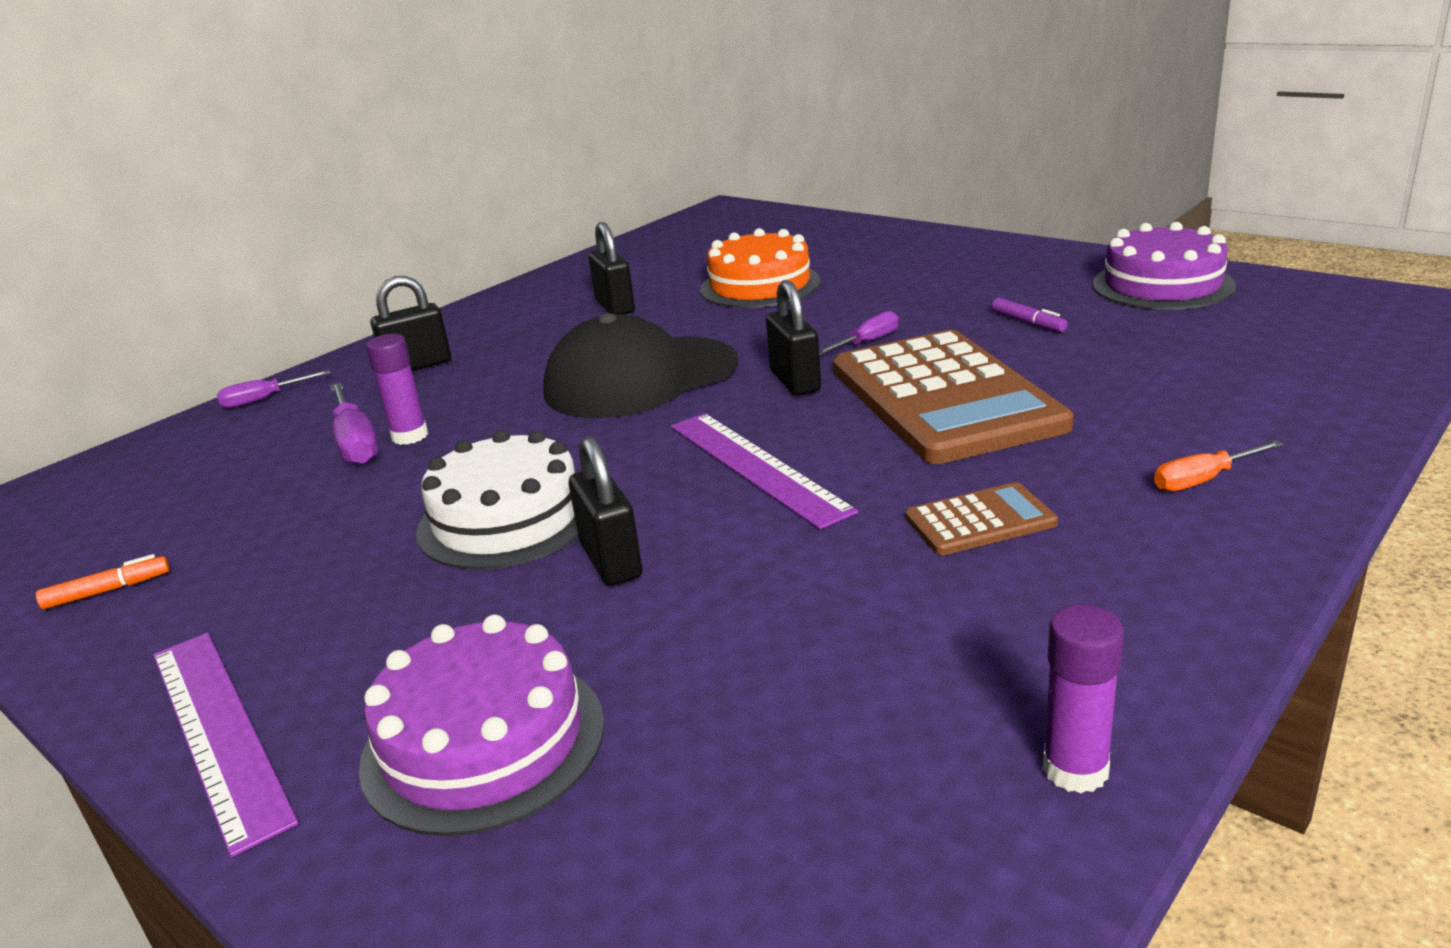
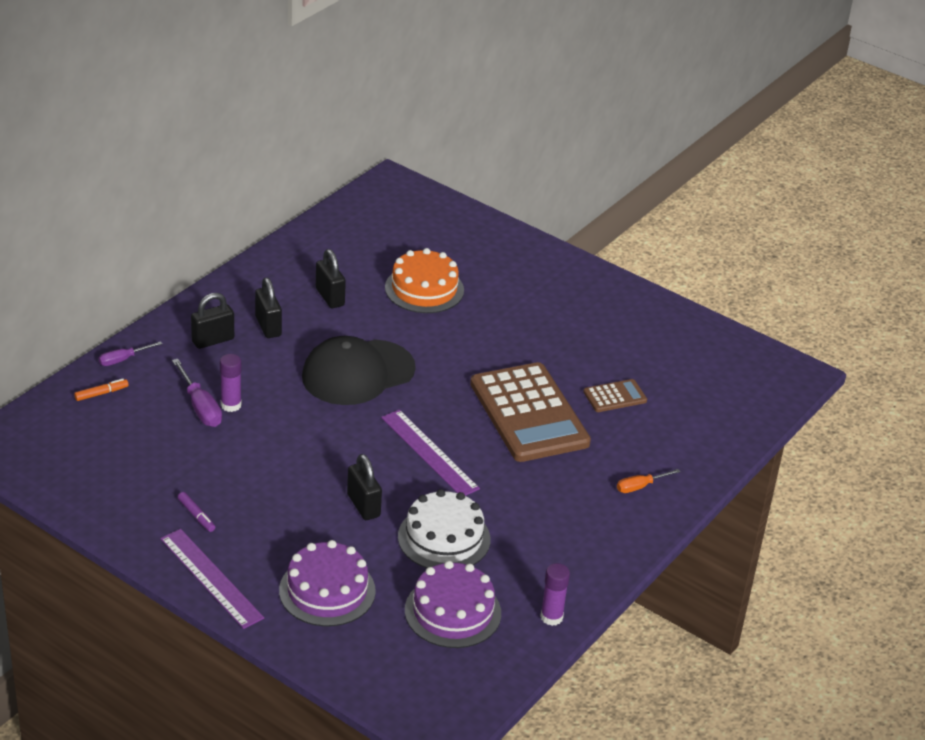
camera: 10 degrees left, 10 degrees up
orange marker [36,554,170,609] -> orange marker moved to [74,379,129,401]
white cake [416,430,579,570] -> white cake moved to [398,489,490,568]
black padlock [766,280,821,396] -> black padlock moved to [255,278,282,338]
purple screwdriver [819,311,899,355] -> none
brown calculator [905,482,1058,555] -> brown calculator moved to [583,379,647,412]
purple marker [992,298,1068,332] -> purple marker moved to [178,492,215,532]
purple cake [1093,222,1236,310] -> purple cake moved to [405,561,501,648]

